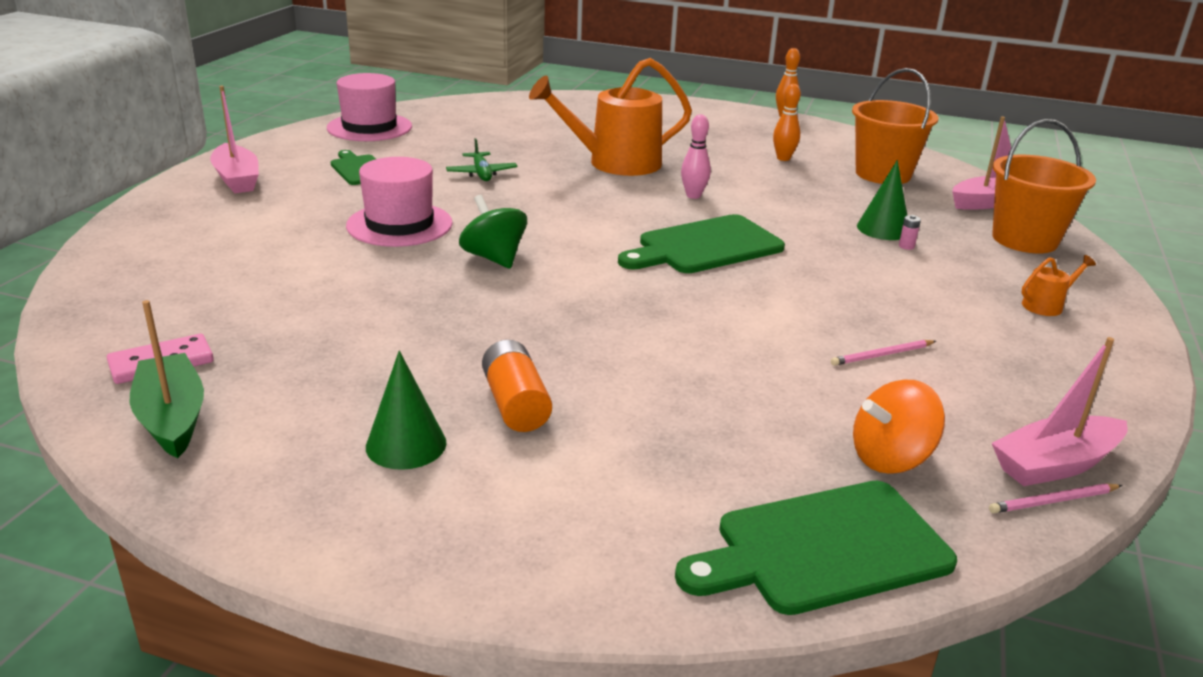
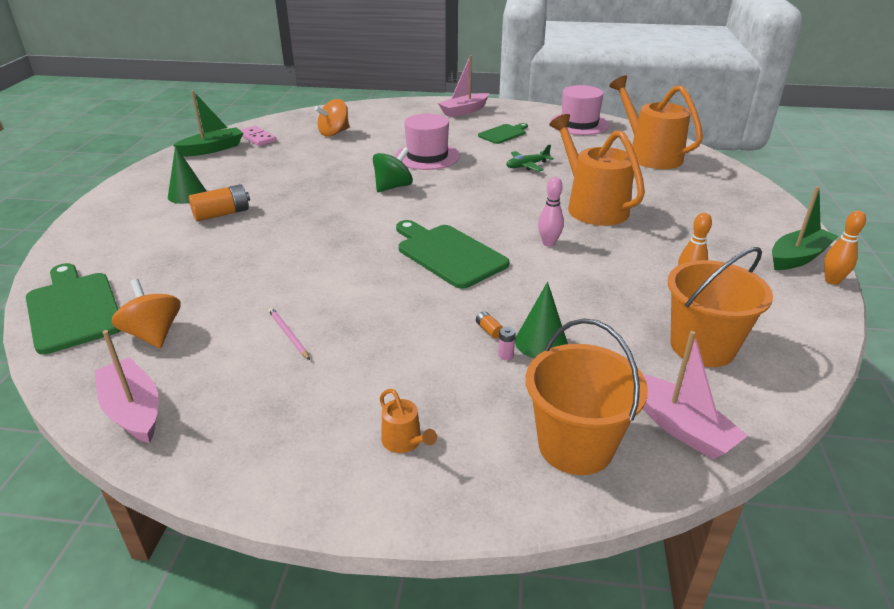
camera: 80 degrees right, 5 degrees up
pink pencil [989,483,1122,514] -> none
none -> orange spinning top [314,99,349,137]
none -> orange battery [476,311,503,339]
none -> orange watering can [609,75,703,169]
none -> green boat [772,186,838,270]

